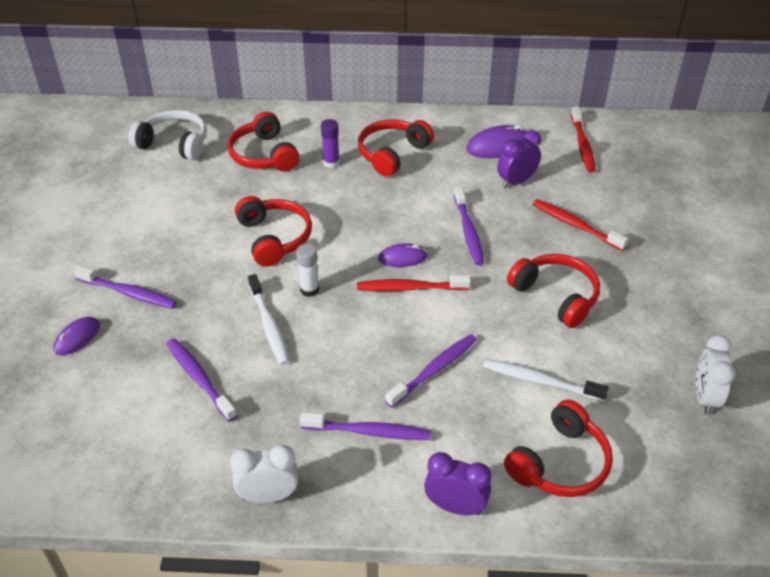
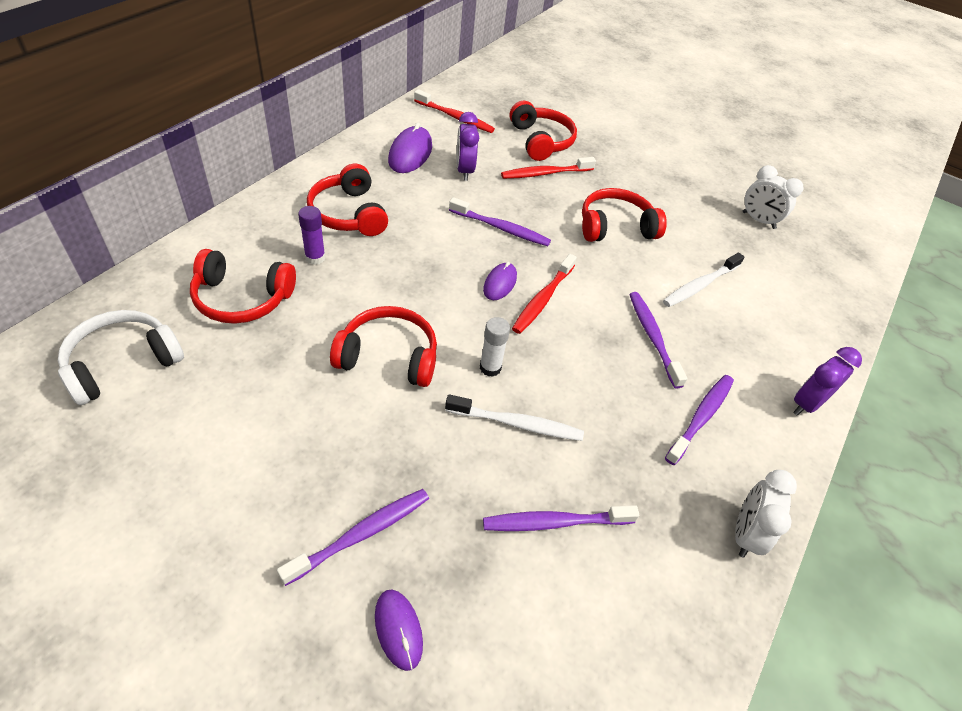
camera: 65 degrees left, 5 degrees up
red headphones [504,399,613,497] -> red headphones moved to [510,101,577,161]

